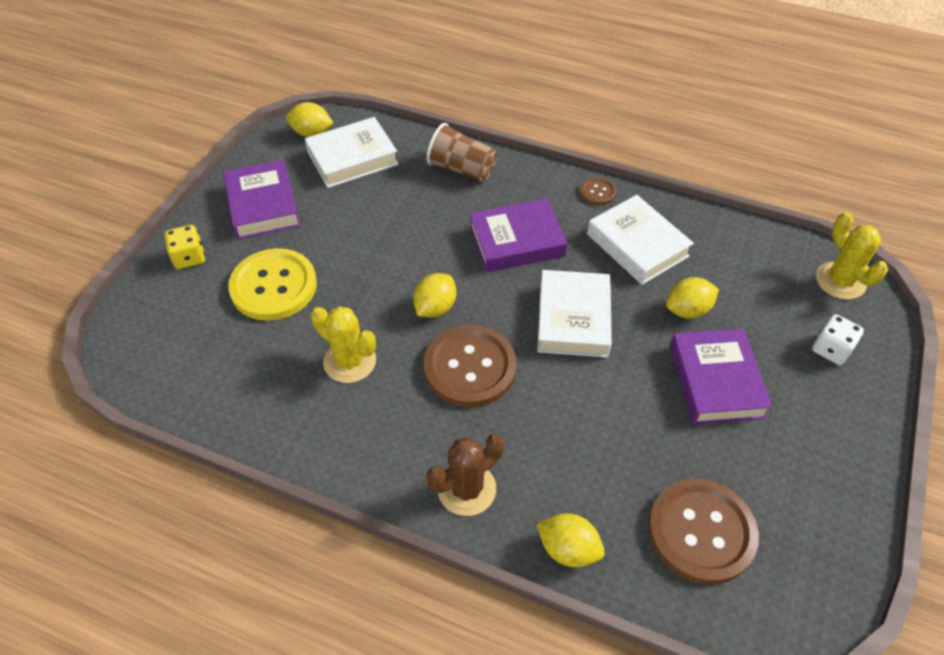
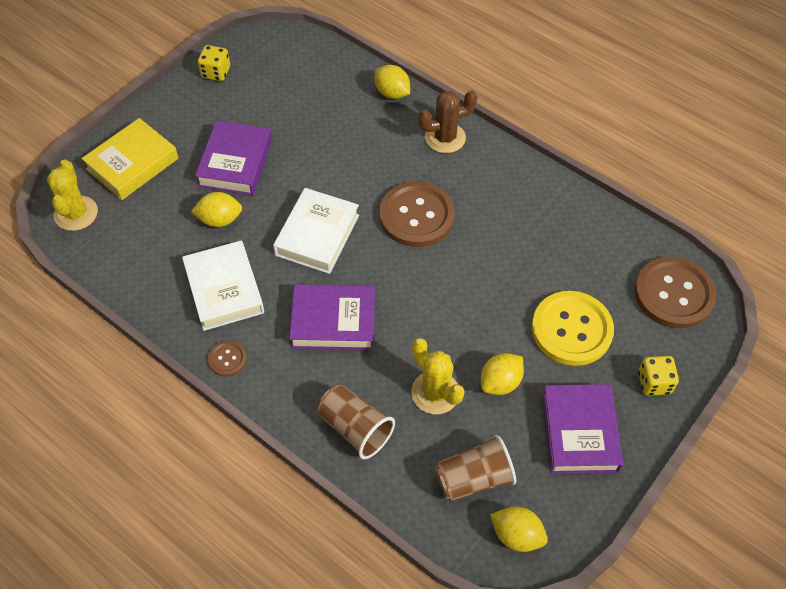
camera: 165 degrees left, 5 degrees up
white book [305,117,398,188] -> brown cup [435,435,516,501]
yellow cactus [311,306,376,383] -> yellow cactus moved to [411,338,465,414]
yellow lemon [413,273,456,318] -> yellow lemon moved to [481,353,524,395]
brown button [648,479,759,584] -> brown button moved to [634,257,716,328]
white dice [812,314,864,365] -> yellow book [81,118,178,200]
none -> yellow dice [198,45,230,81]

